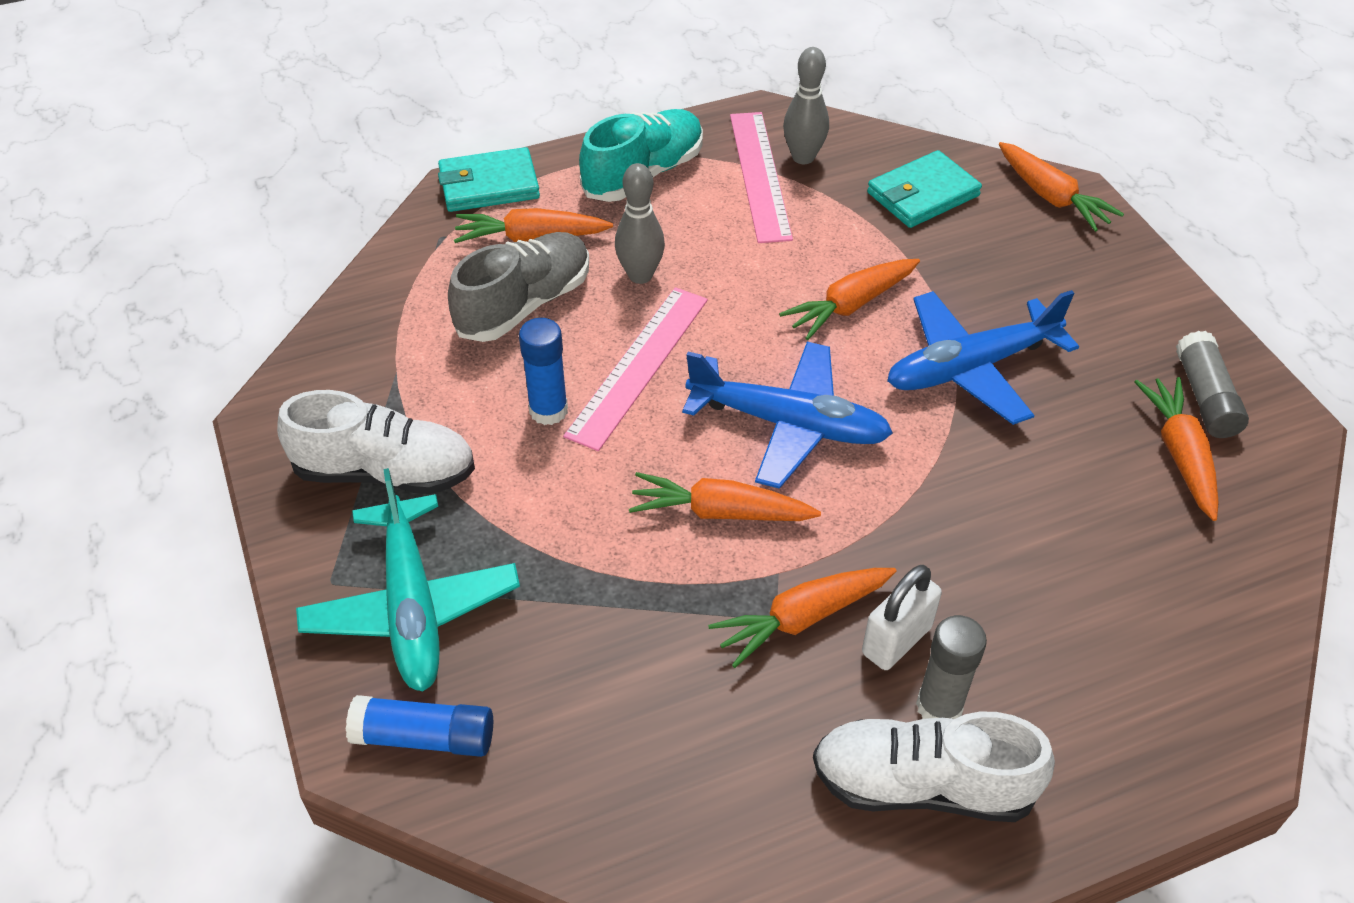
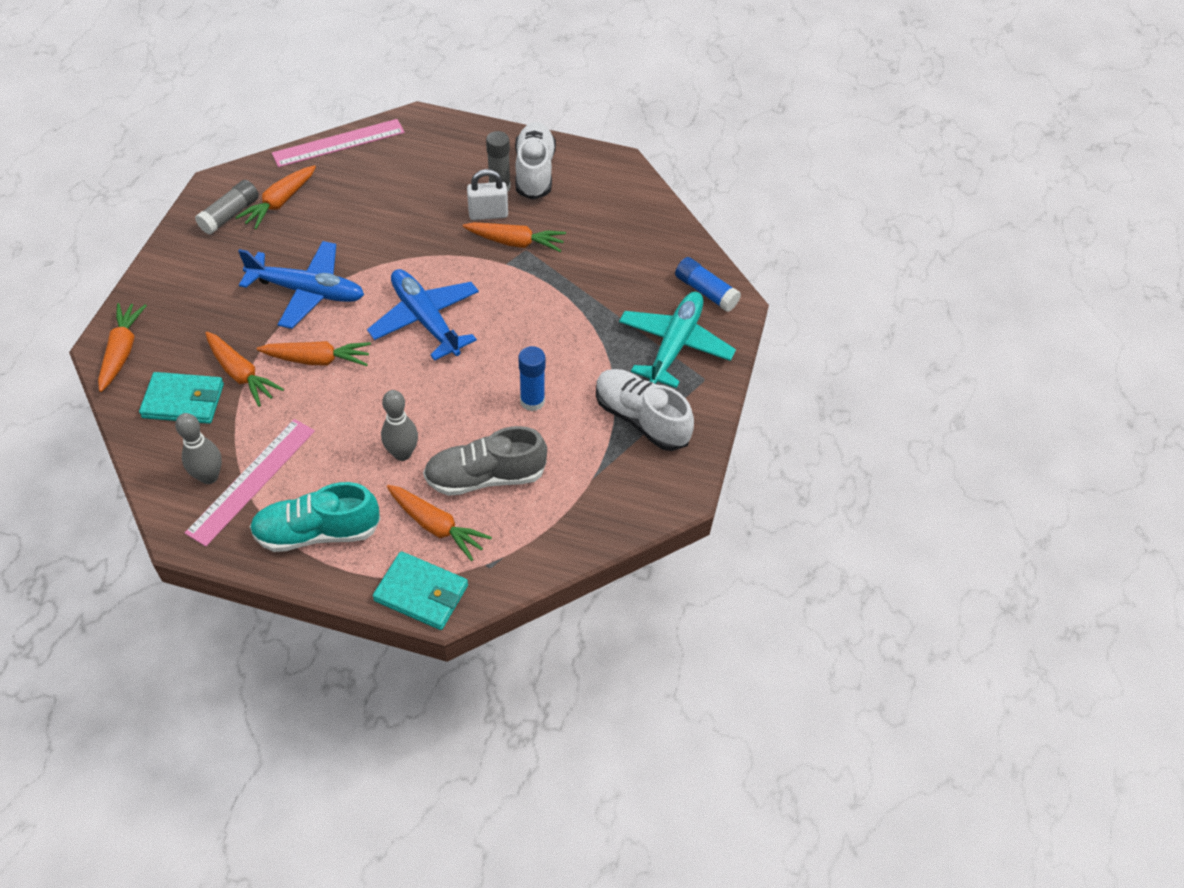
camera: 145 degrees left, 5 degrees up
pink ruler [563,287,708,451] -> pink ruler moved to [272,119,405,167]
orange carrot [629,472,821,521] -> orange carrot moved to [205,332,284,407]
white shoe [813,712,1055,822] -> white shoe turned 135 degrees counterclockwise [515,122,556,200]

